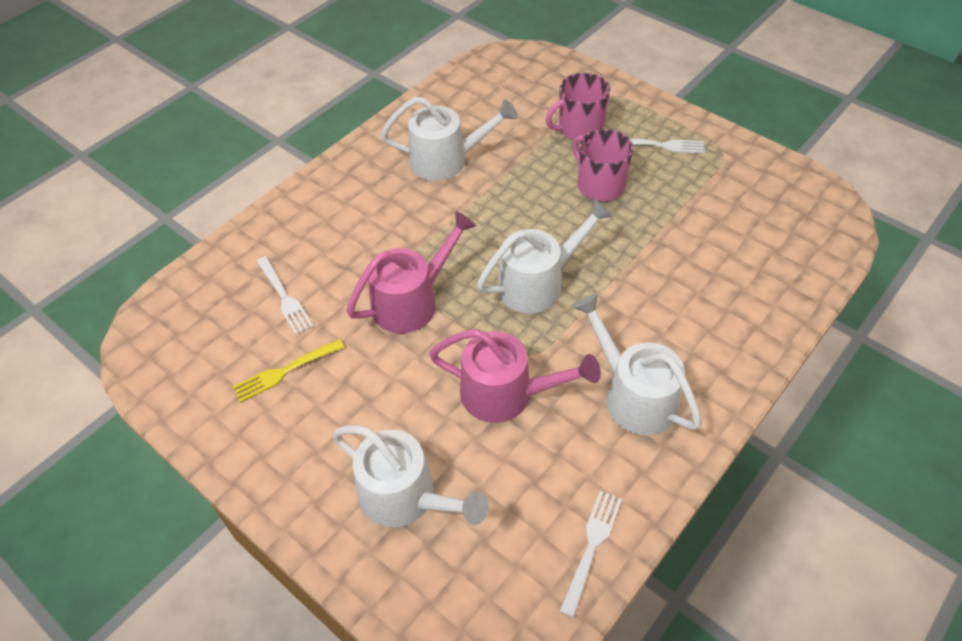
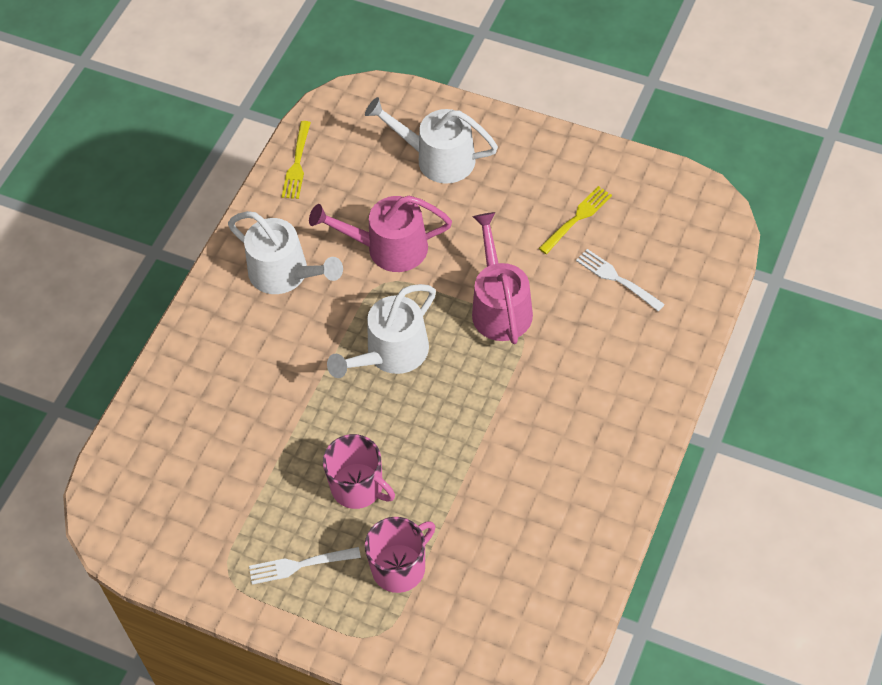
camera: 165 degrees right, 5 degrees up
pink watering can [346,211,477,333] -> pink watering can turned 135 degrees clockwise [472,212,533,344]
white watering can [381,97,518,181] -> none
white fork [560,491,622,618] -> yellow fork [282,121,311,199]

